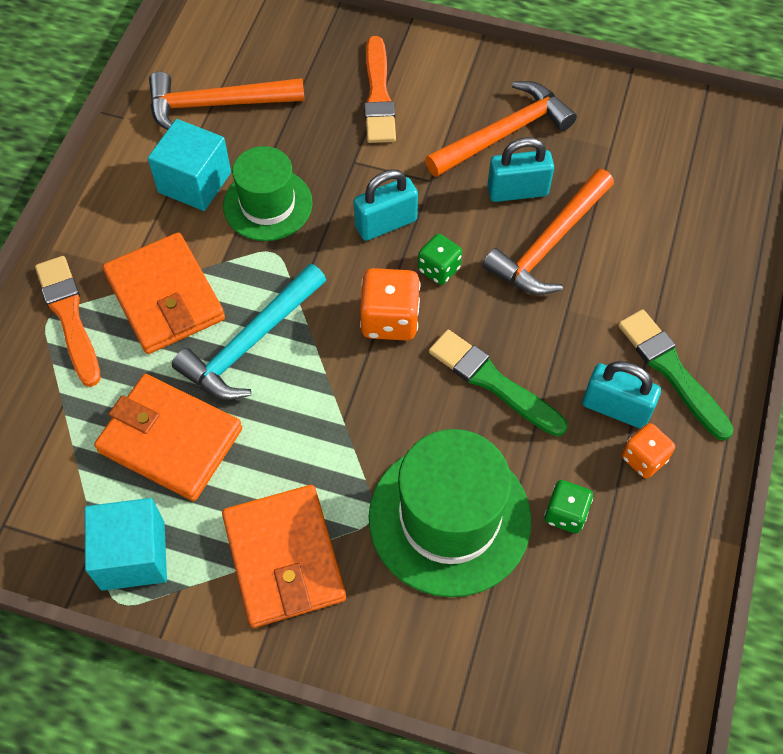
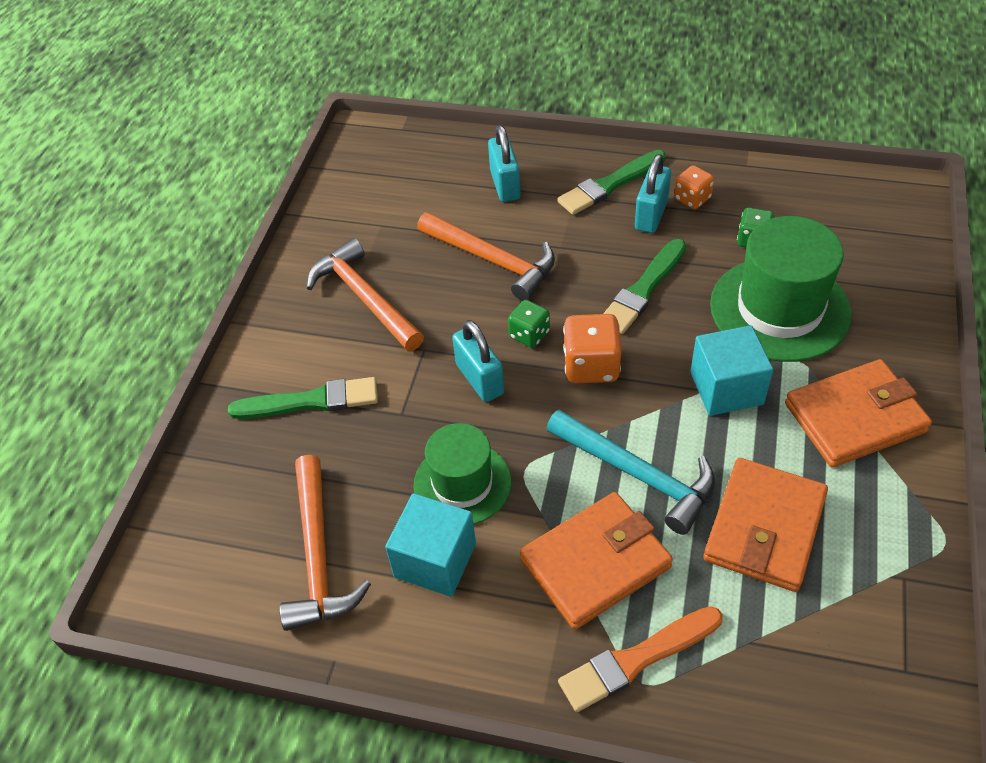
camera: 90 degrees left, 10 degrees down
turquoise cube [84,498,167,591] -> turquoise cube moved to [690,325,773,416]
orange brush [364,36,396,143] -> green brush [228,377,378,419]
turquoise padlock [487,137,554,202] -> turquoise padlock moved to [488,125,520,202]

